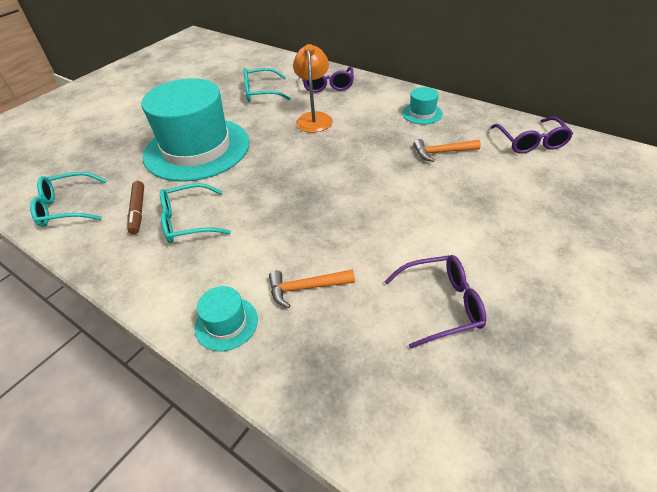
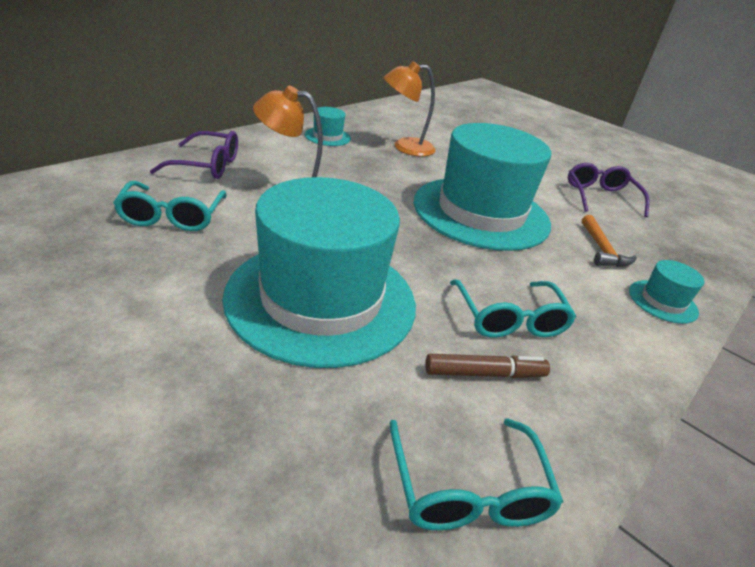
camera: 90 degrees left, 10 degrees down
orange hammer [414,139,481,162] -> orange lamp [383,61,436,156]
purple glasses [490,117,573,154] -> none
none -> turquoise hat [413,123,551,251]

